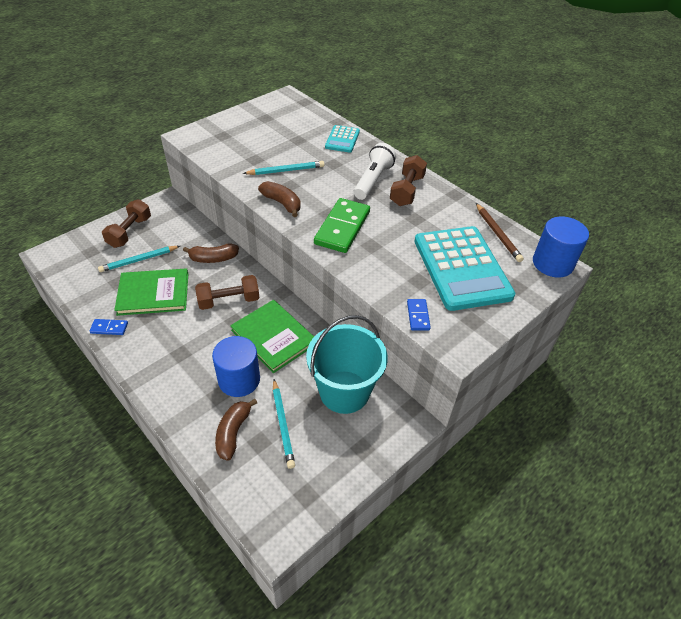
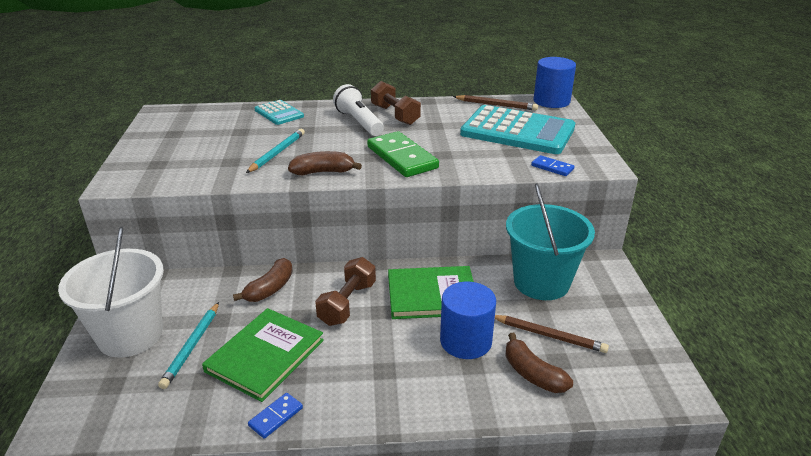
camera: 50 degrees left, 15 degrees down
brown dumbbell [102,199,151,248] -> white bucket [58,226,164,358]
turquoise pencil [273,379,295,469] -> brown pencil [495,315,609,353]

